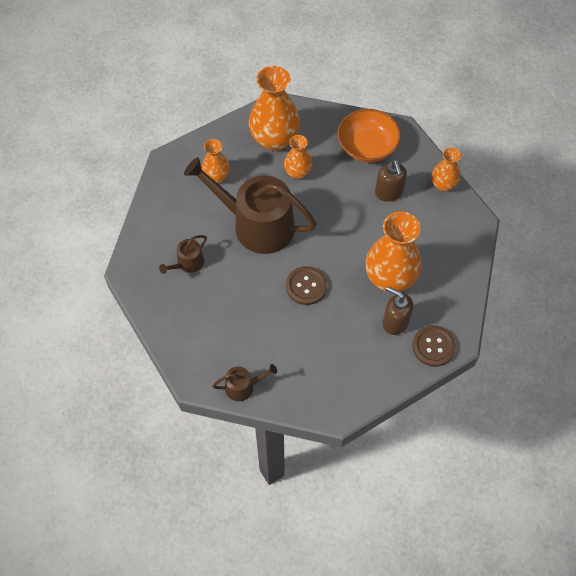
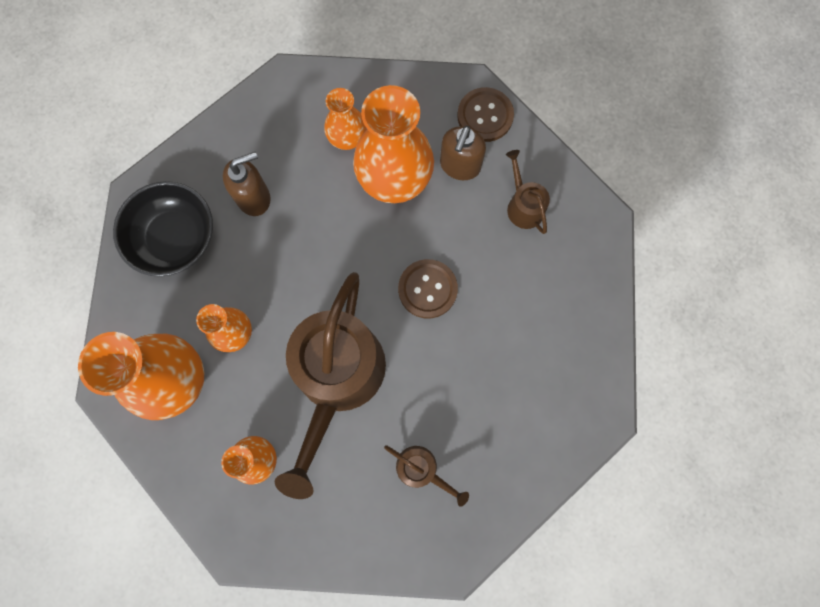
camera: 100 degrees left, 15 degrees up
brown watering can [212,364,277,401] -> brown watering can moved to [506,150,550,234]
orange bowl [337,109,401,162] -> black bowl [113,181,213,277]
orange vase [432,147,461,192] -> orange vase moved to [324,88,367,150]

